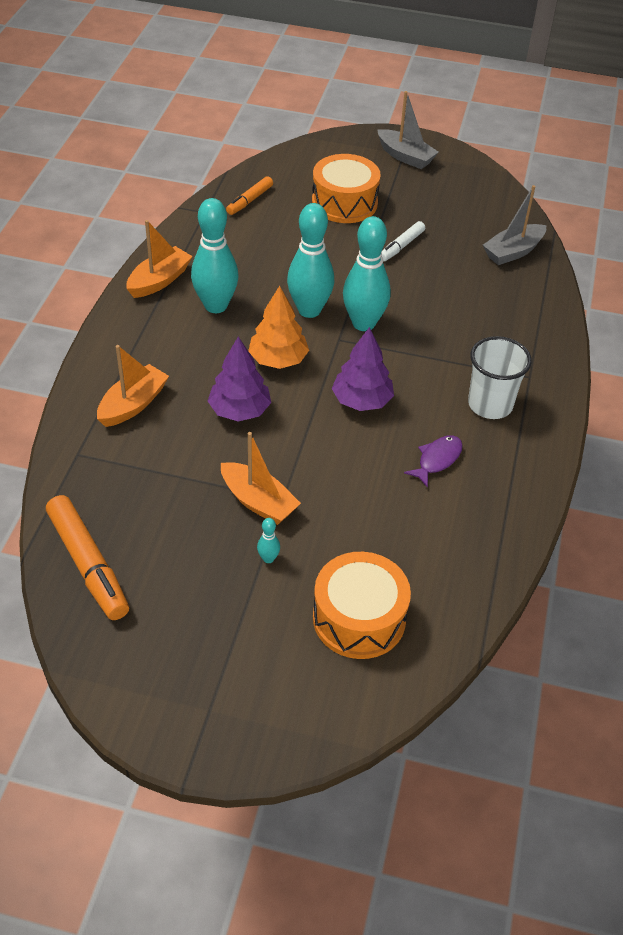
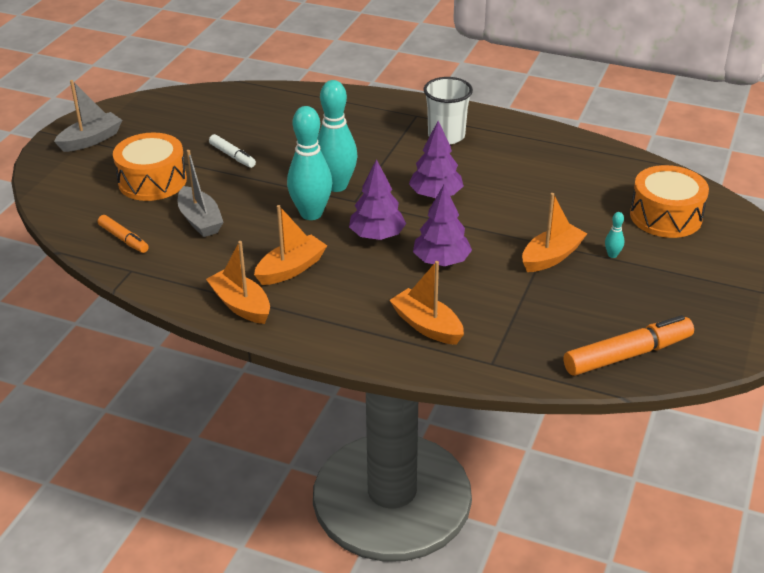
camera: 80 degrees left, 10 degrees down
turquoise bowling pin [191,198,239,313] -> orange boat [254,205,327,285]
orange tree [248,286,309,369] -> purple tree [349,159,406,240]
purple fish [404,435,463,488] -> none
grey boat [483,185,546,265] -> grey boat moved to [178,150,223,237]

